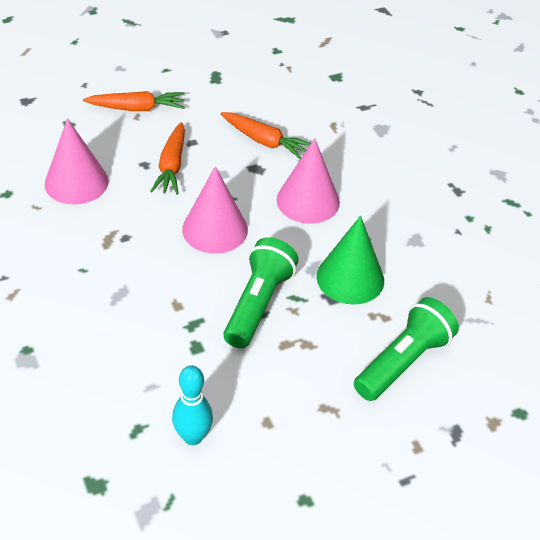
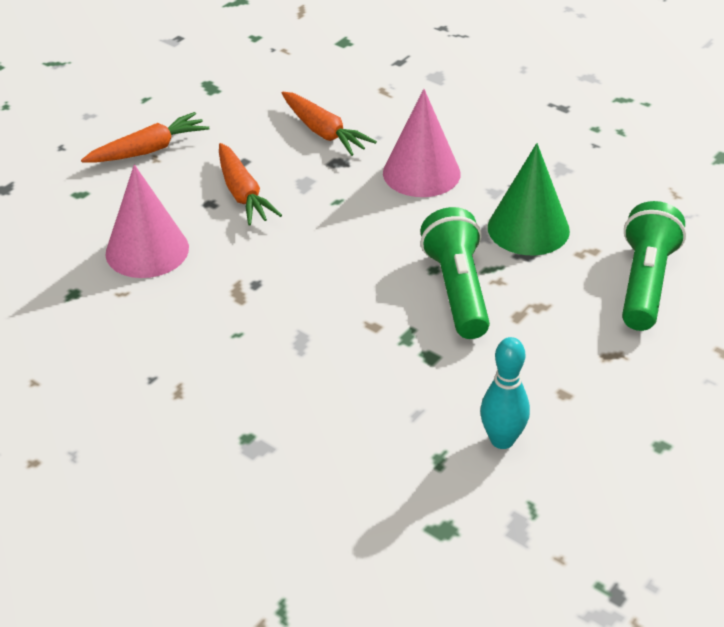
camera: 25 degrees left, 5 degrees down
pink cone [182,166,248,254] -> none
orange carrot [220,112,311,159] -> orange carrot turned 45 degrees clockwise [282,92,377,156]

